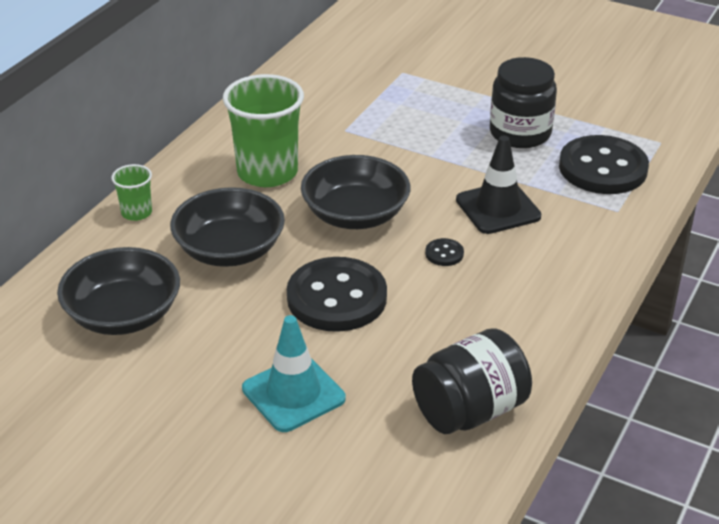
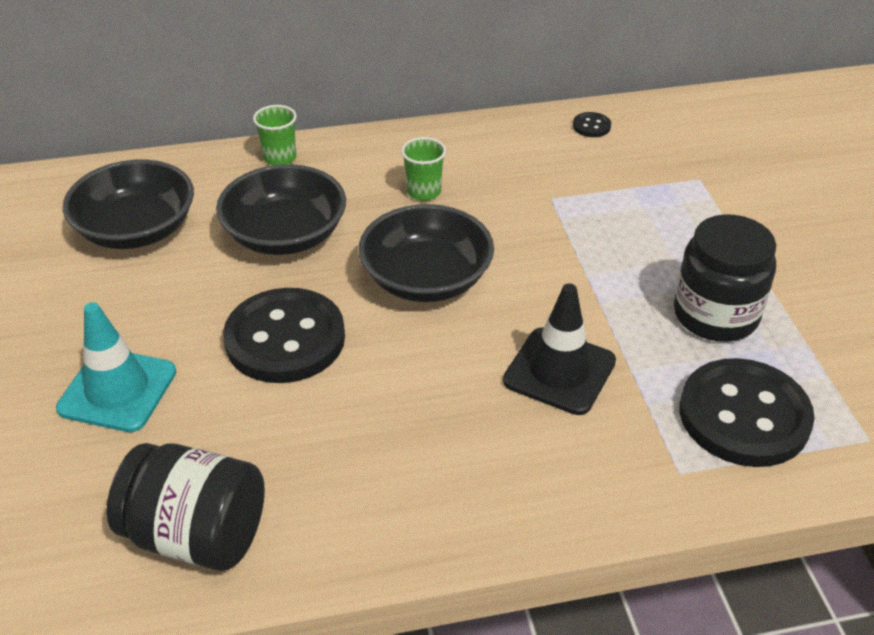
camera: 50 degrees right, 5 degrees up
green cup [223,74,304,187] -> green cup [401,137,446,201], size x0.48
black button [425,238,464,266] -> black button moved to [573,112,611,137]

